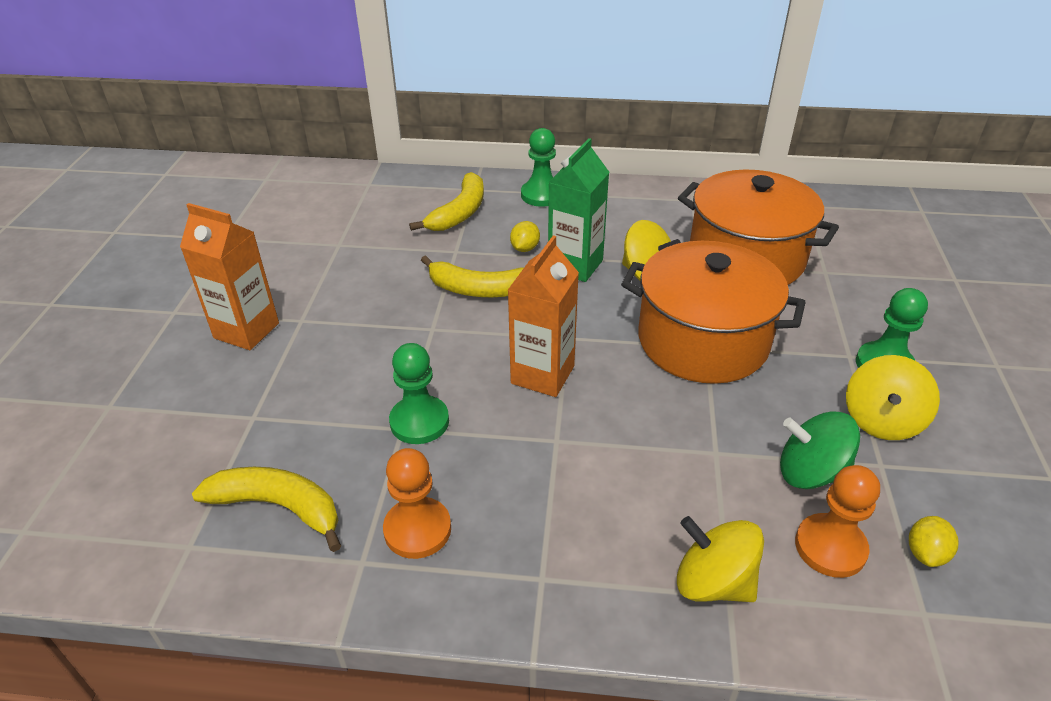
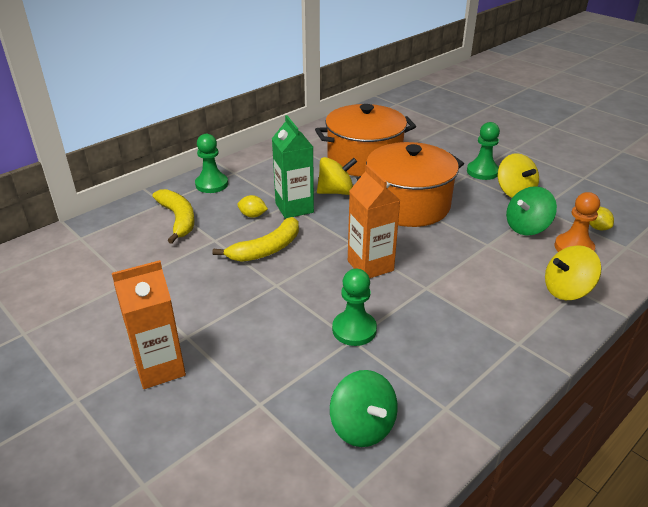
camera: 50 degrees left, 5 degrees down
yellow banana [192,467,341,552] -> green spinning top [330,370,398,447]
orange pawn [383,448,451,559] -> none
yellow lemon [510,221,540,252] -> yellow lemon turned 45 degrees counterclockwise [237,195,268,218]

